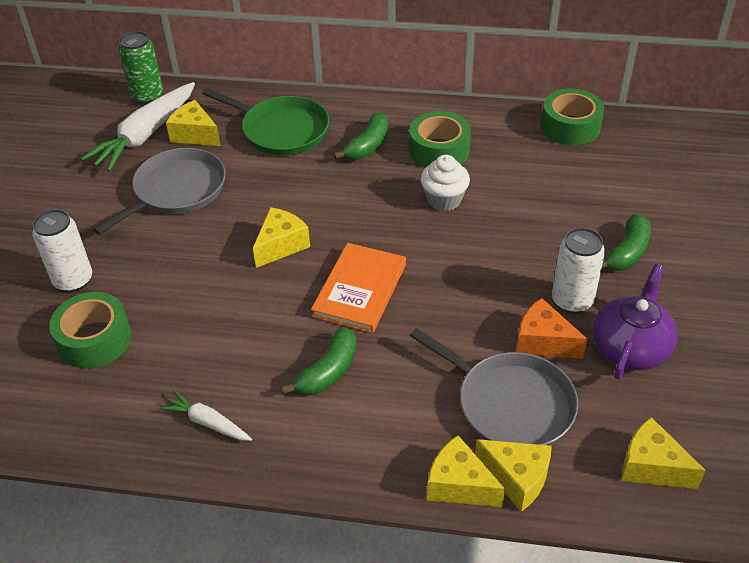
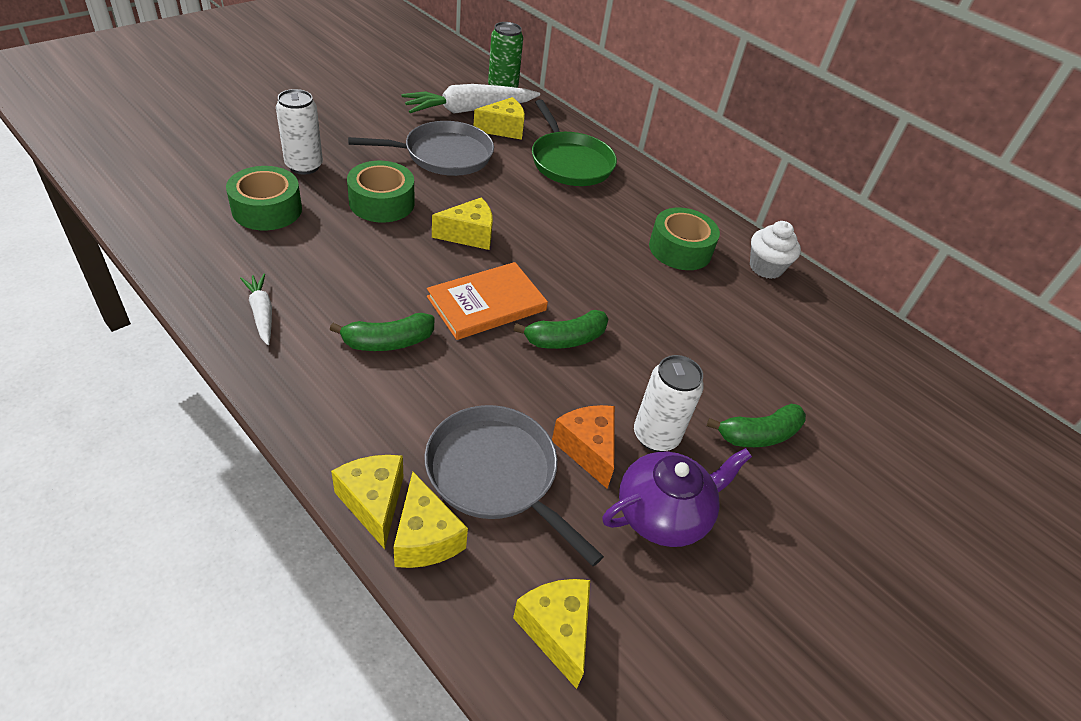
camera: 30 degrees right, 0 degrees up
yellow cheese [166,100,221,146] -> yellow cheese turned 90 degrees clockwise [474,97,525,140]
green banana [334,112,388,160] -> green banana moved to [514,310,609,349]
grey pan [410,328,578,445] -> grey pan turned 150 degrees clockwise [425,405,604,566]
white cupcake [421,155,470,211] -> white cupcake moved to [750,221,801,279]
green tape [541,88,604,146] -> green tape moved to [347,161,414,222]

